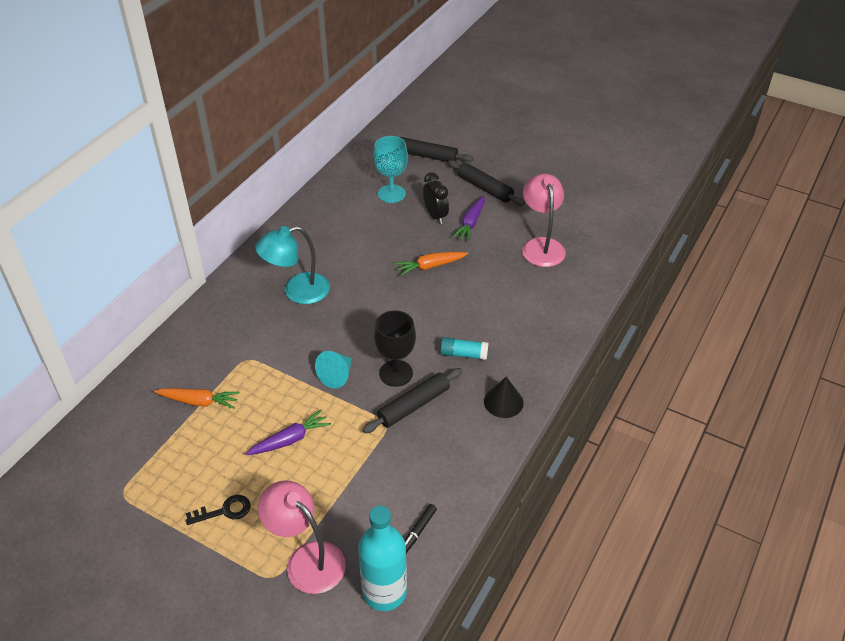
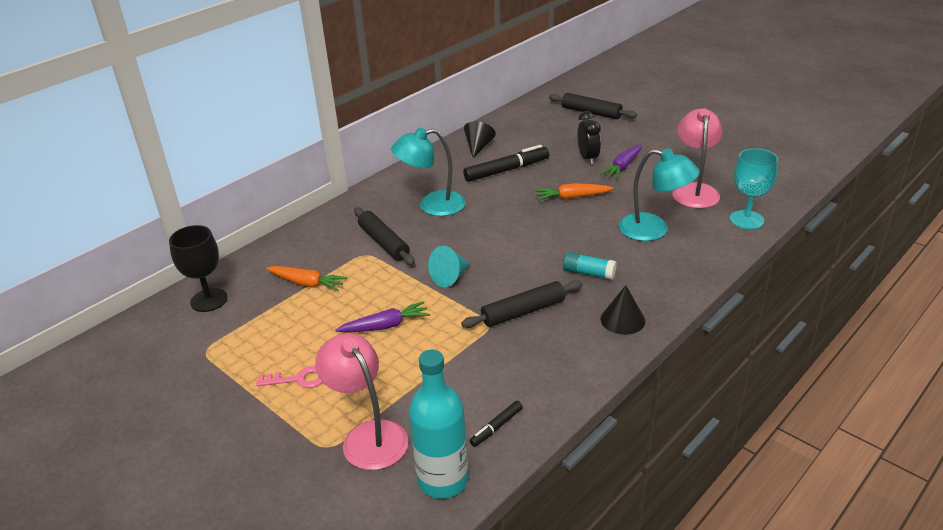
camera: 15 degrees right, 10 degrees down
black key [186,495,251,525] -> pink key [256,366,323,388]
turquoise goblet [373,136,408,203] -> turquoise goblet moved to [730,148,778,229]
black goblet [374,310,416,387] -> black goblet moved to [169,225,228,312]
black rolling pin [448,160,525,206] -> black rolling pin moved to [354,207,415,265]
none -> black marker [463,145,549,182]
none -> black cone [464,121,496,158]
none -> turquoise lamp [618,149,700,241]

